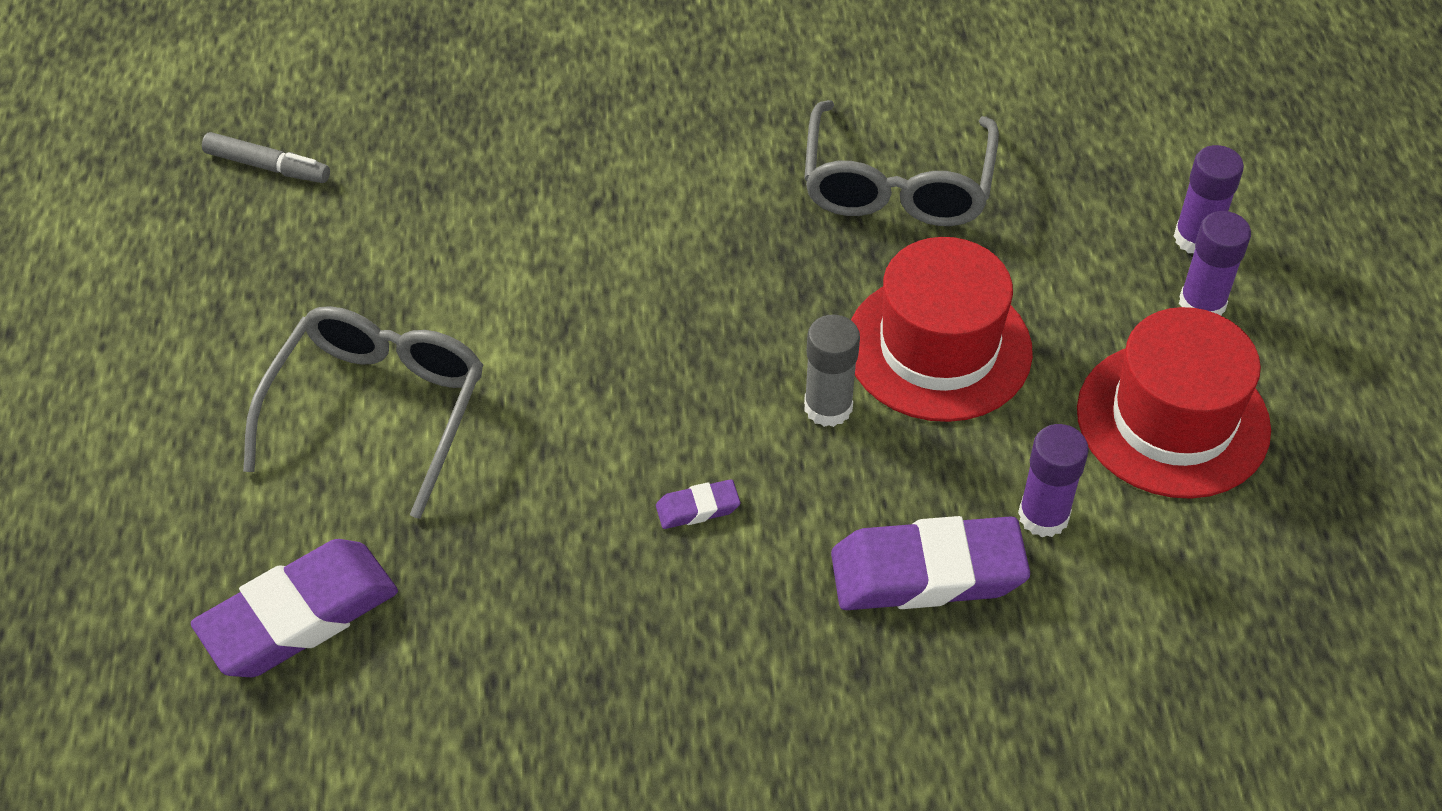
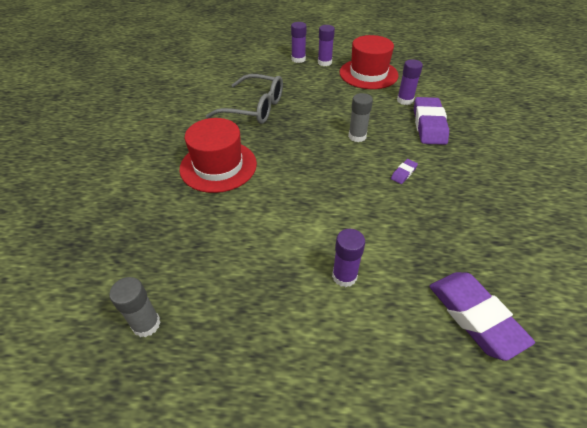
camera: 80 degrees left, 5 degrees down
grey marker [202,132,330,183] -> grey glue stick [109,277,161,337]
grey glasses [243,306,483,519] -> purple glue stick [332,229,365,287]
purple eraser [656,479,740,529] -> purple eraser turned 45 degrees clockwise [391,159,418,184]
red hat [851,237,1033,422] -> red hat moved to [179,118,257,193]

